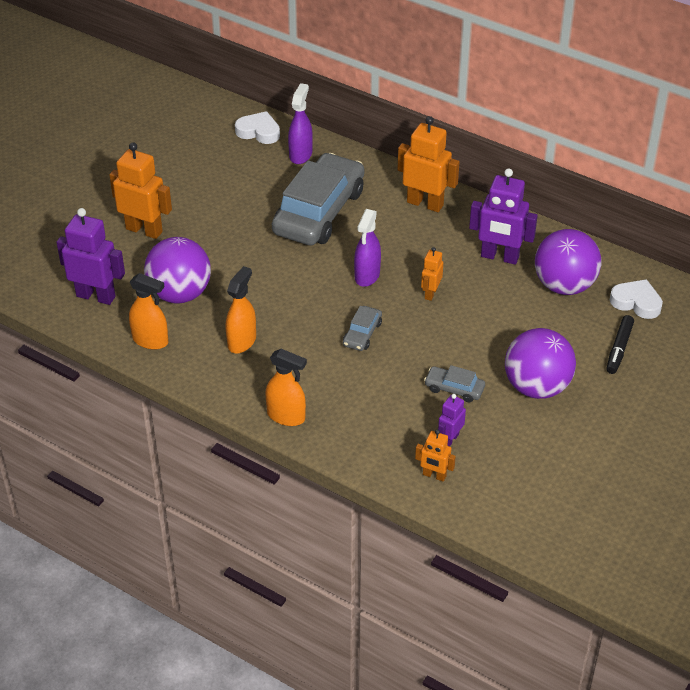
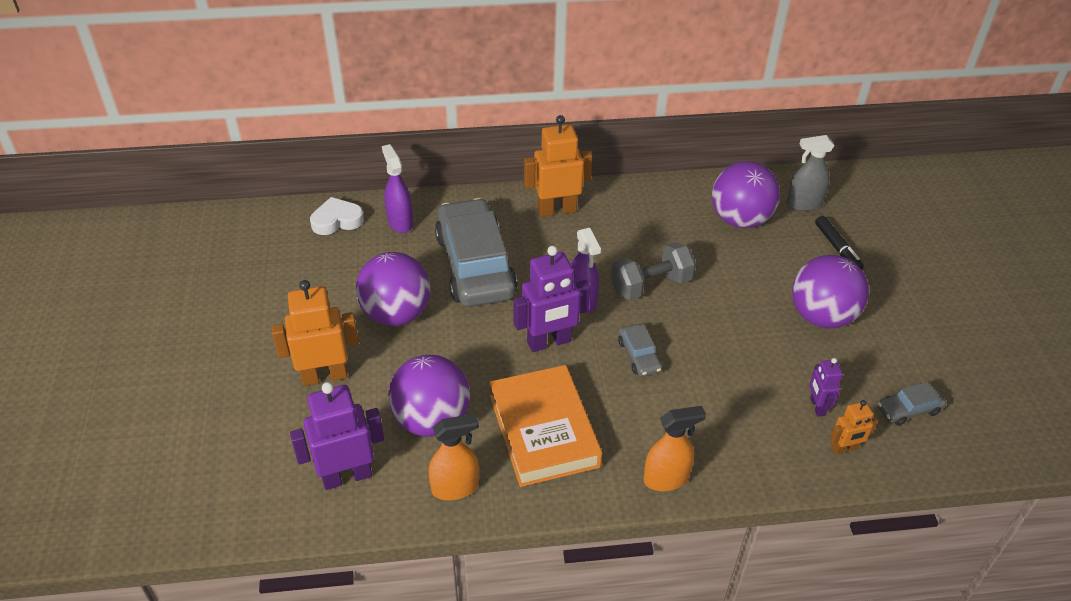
camera: 40 degrees left, 0 degrees up
orange spray bottle [226,266,256,353] -> orange book [489,365,602,487]
orange robot [421,247,443,301] -> grey dumbbell [611,242,696,300]
grey car [424,365,485,403] -> grey car moved to [878,382,946,426]
purple robot [469,168,538,265] -> purple robot moved to [514,246,590,352]
white heart [610,279,663,319] -> grey spray bottle [787,135,835,211]
none -> purple ball [356,252,430,326]

